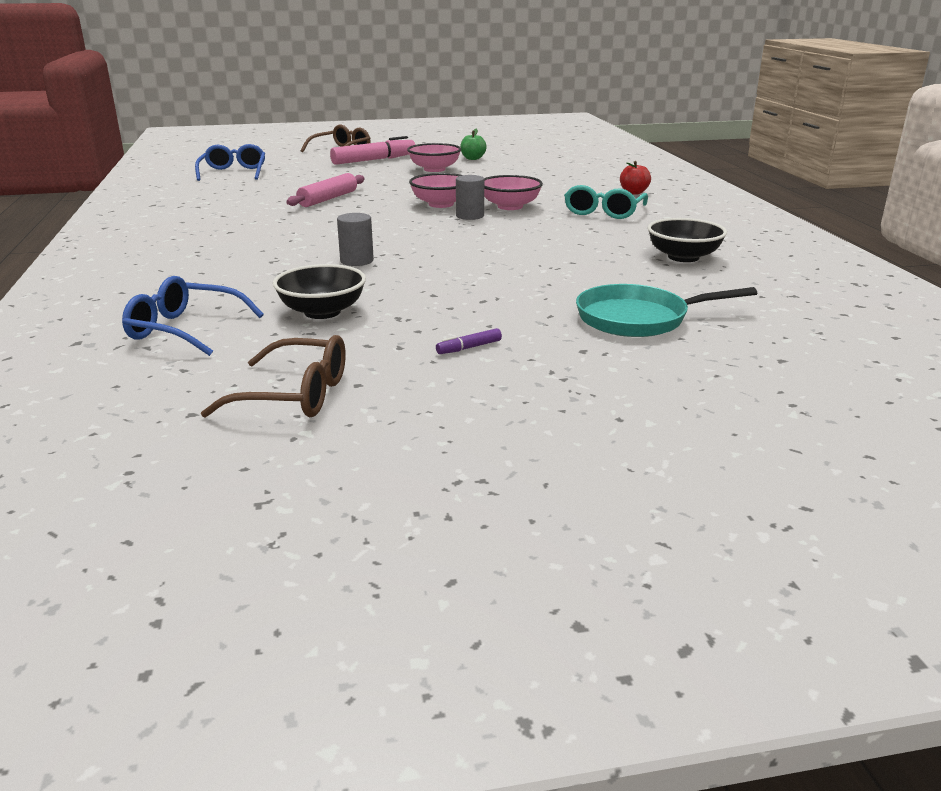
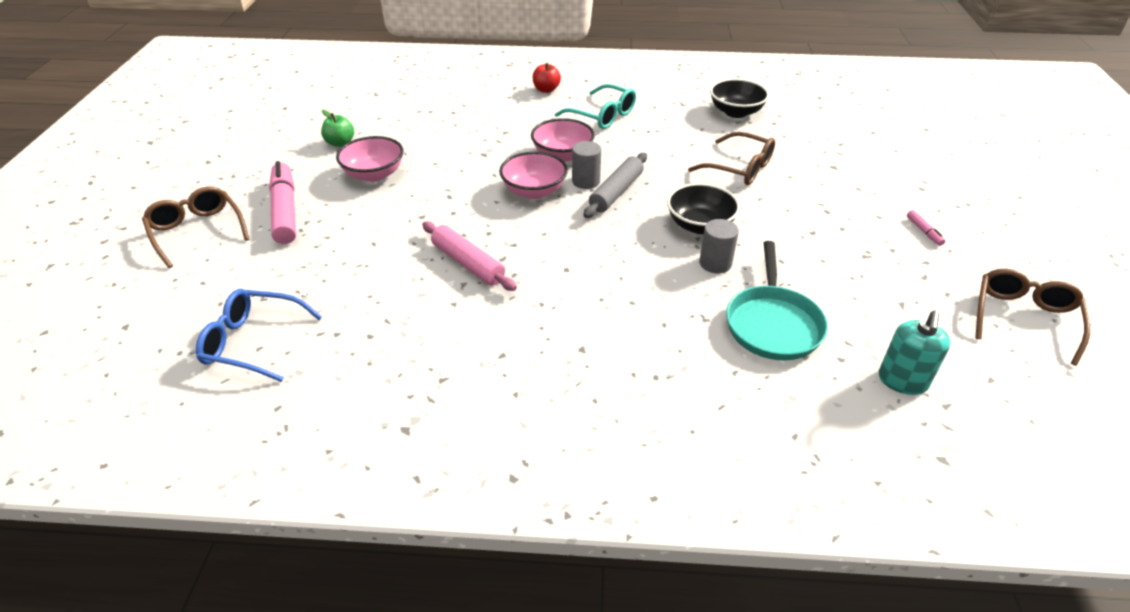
camera: 75 degrees left, 15 degrees up
blue glasses [122,276,264,356] -> turquoise soap dispenser [879,311,951,395]
black bowl [273,264,366,319] -> black bowl moved to [667,183,740,234]
purple marker [436,328,502,354] -> pink marker [907,210,945,246]
turquoise pan [576,284,757,337] -> turquoise pan moved to [726,241,828,361]
none -> grey rolling pin [583,153,647,218]
none -> brown glasses [688,132,775,185]

